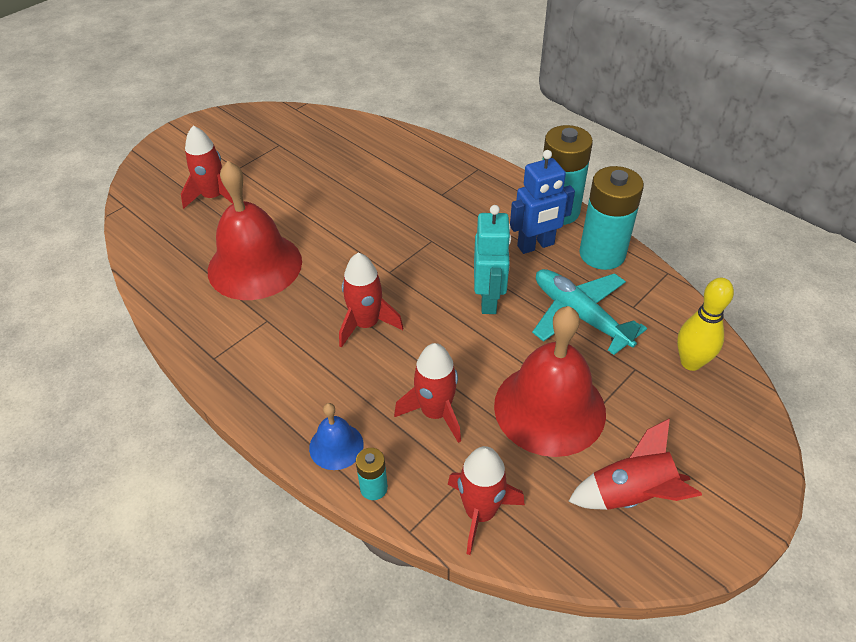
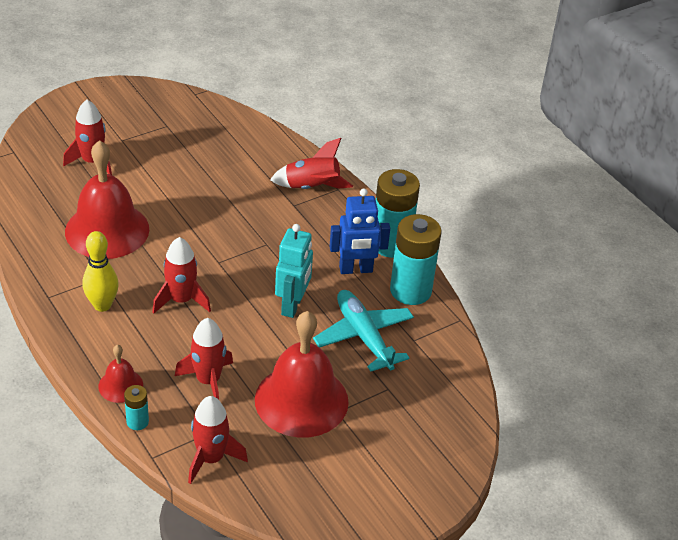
camera: 10 degrees right, 5 degrees down
blue bell [309,403,364,470] -> red bell [98,345,143,403]
red rocket [568,419,702,510] -> red rocket moved to [270,138,353,189]
yellow bowling pin [677,278,734,371] -> yellow bowling pin moved to [83,231,119,312]

